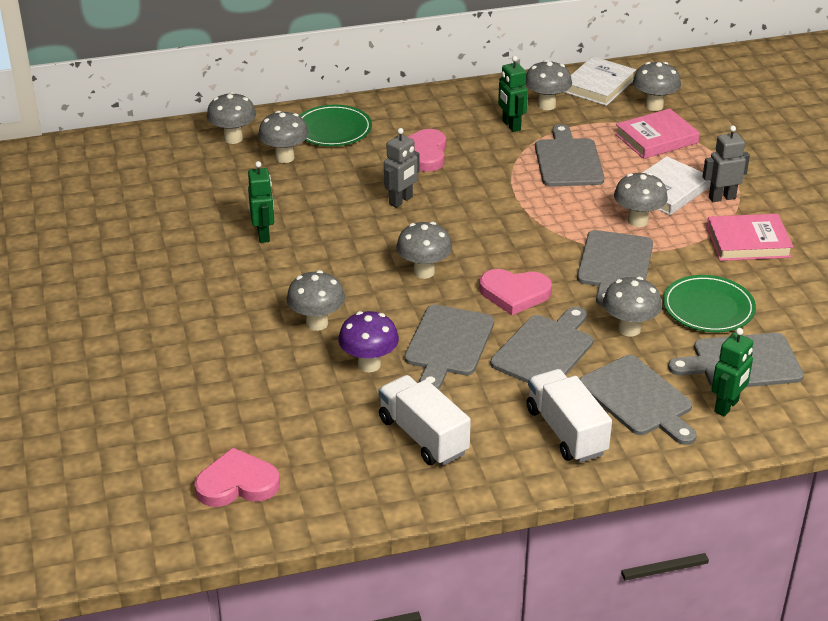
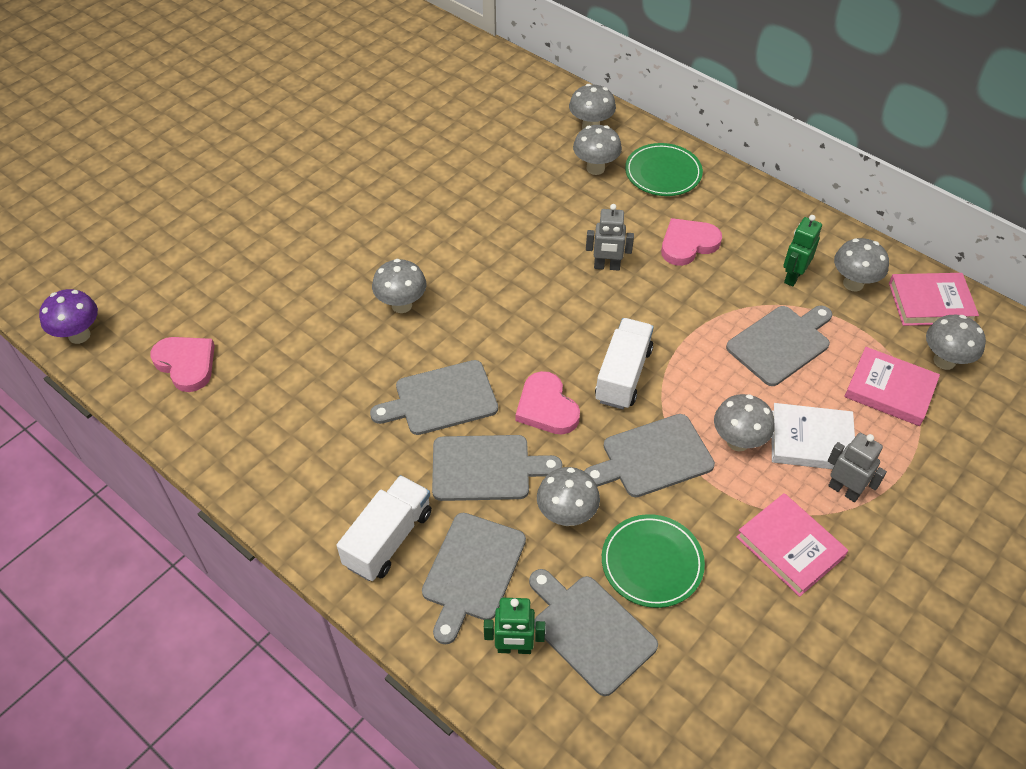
camera: 55 degrees right, 15 degrees up
green robot [248,161,274,243] -> none
purple mushroom [338,311,399,372] -> purple mushroom moved to [39,289,98,344]
white truck [378,375,471,465] -> white truck moved to [595,318,654,409]
grey mushroom [396,222,452,279] -> none
white book [564,56,636,106] -> pink book [889,273,979,326]

